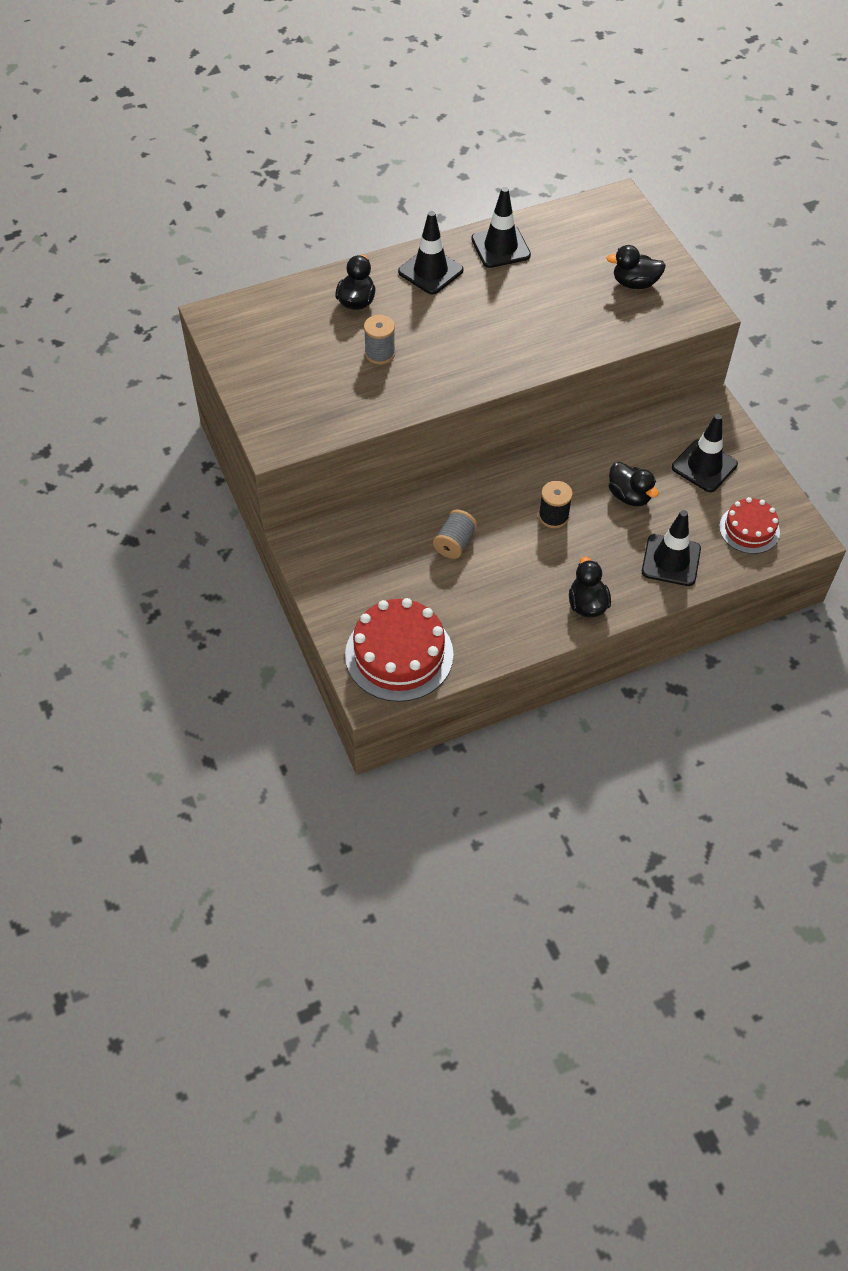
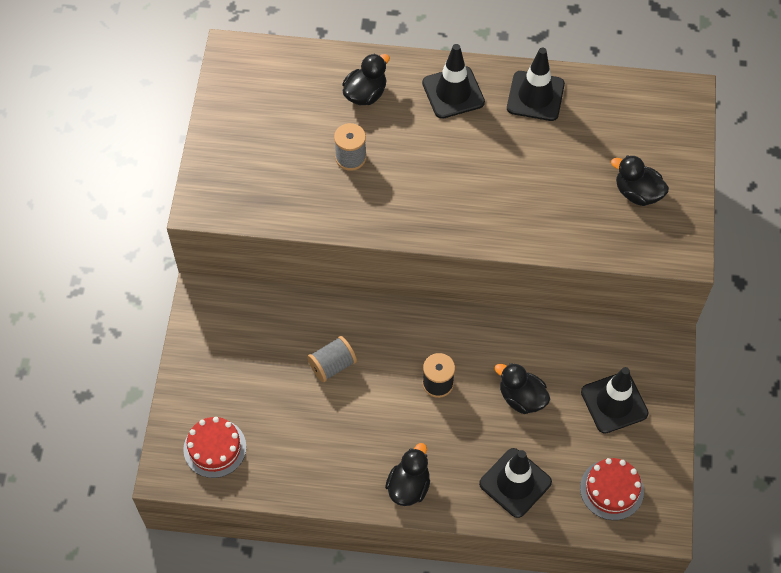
camera: 30 degrees right, 5 degrees up
red cake [345,598,454,702] -> red cake [183,417,246,478], size x0.59
black duck [609,462,659,506] -> black duck turned 135 degrees clockwise [495,363,550,414]

